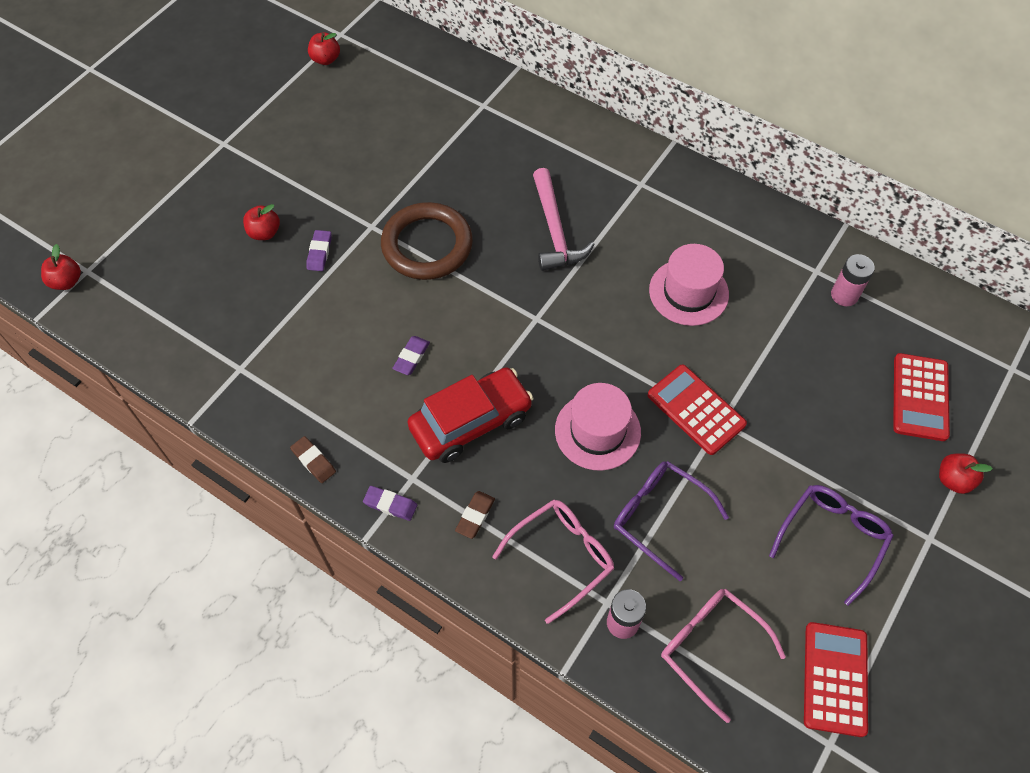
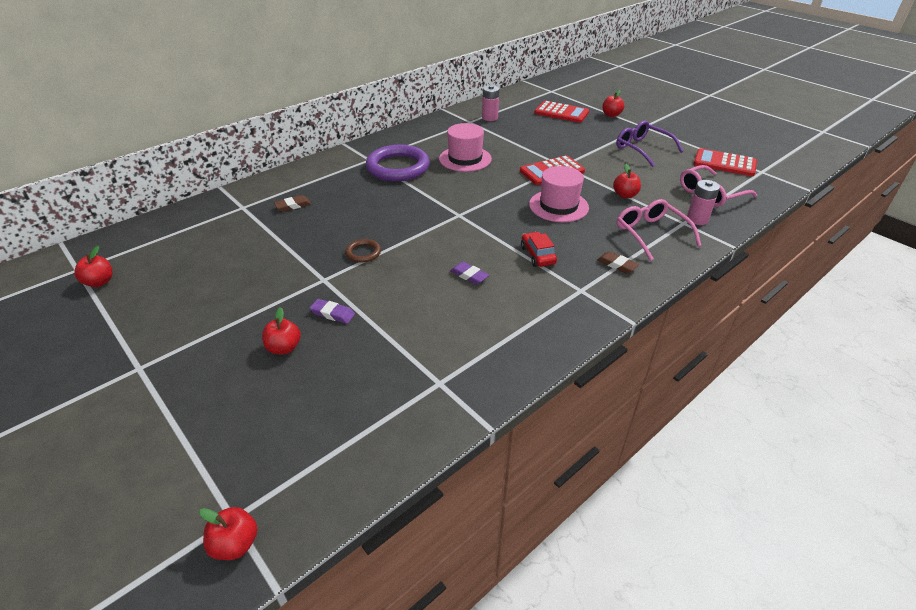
camera: 75 degrees left, 20 degrees down
brown eraser [290,436,336,483] -> brown eraser moved to [274,195,311,212]
purple eraser [363,486,417,521] -> none
brown ring [381,202,473,280] -> brown ring [345,239,381,263], size x0.45
red car [407,367,533,463] -> red car [521,232,557,267], size x0.53
pink hammer [533,168,594,271] -> none
purple glasses [614,461,729,581] -> red apple [613,164,641,198]
none -> purple ring [366,145,430,181]

